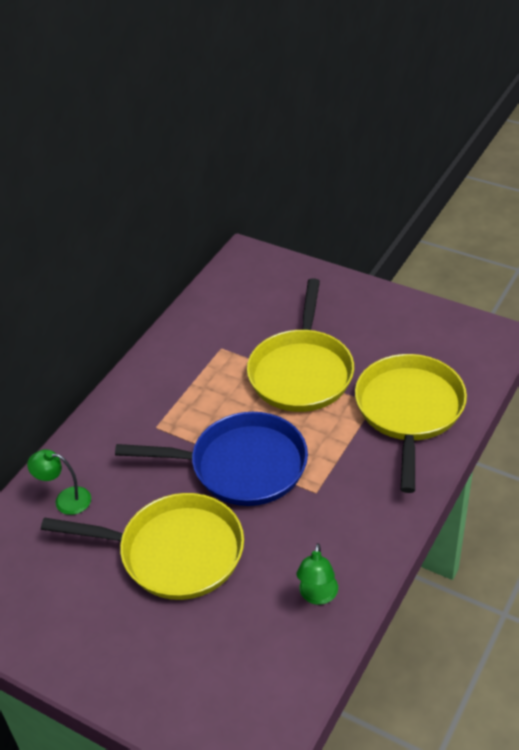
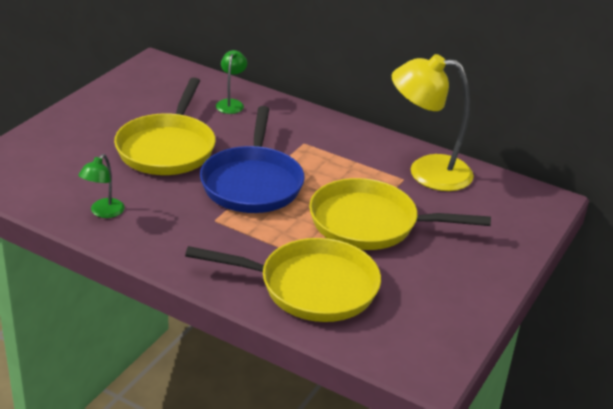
camera: 85 degrees right, 10 degrees down
green lamp [297,543,338,605] -> green lamp turned 75 degrees counterclockwise [78,154,125,218]
none -> yellow lamp [392,54,474,191]

